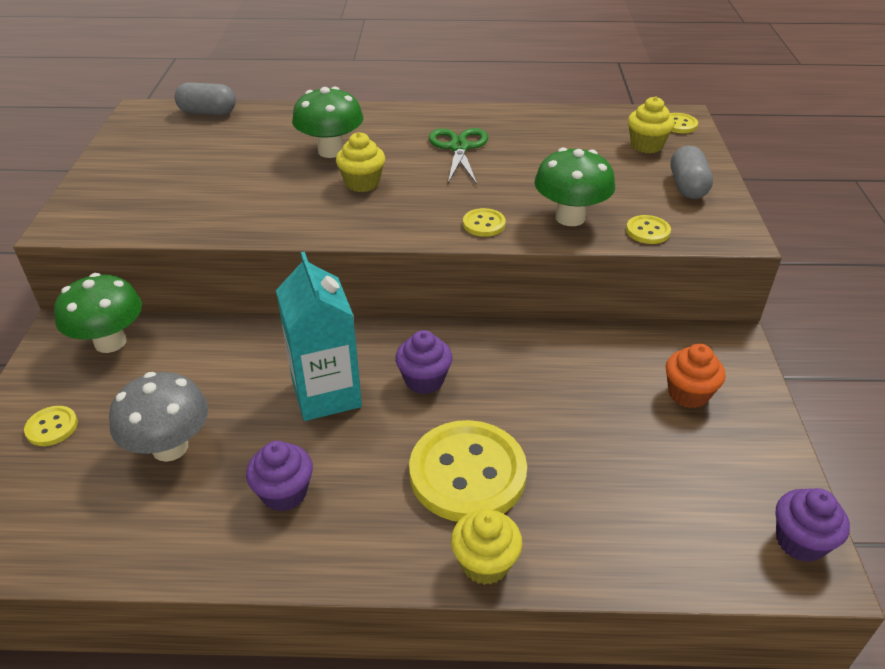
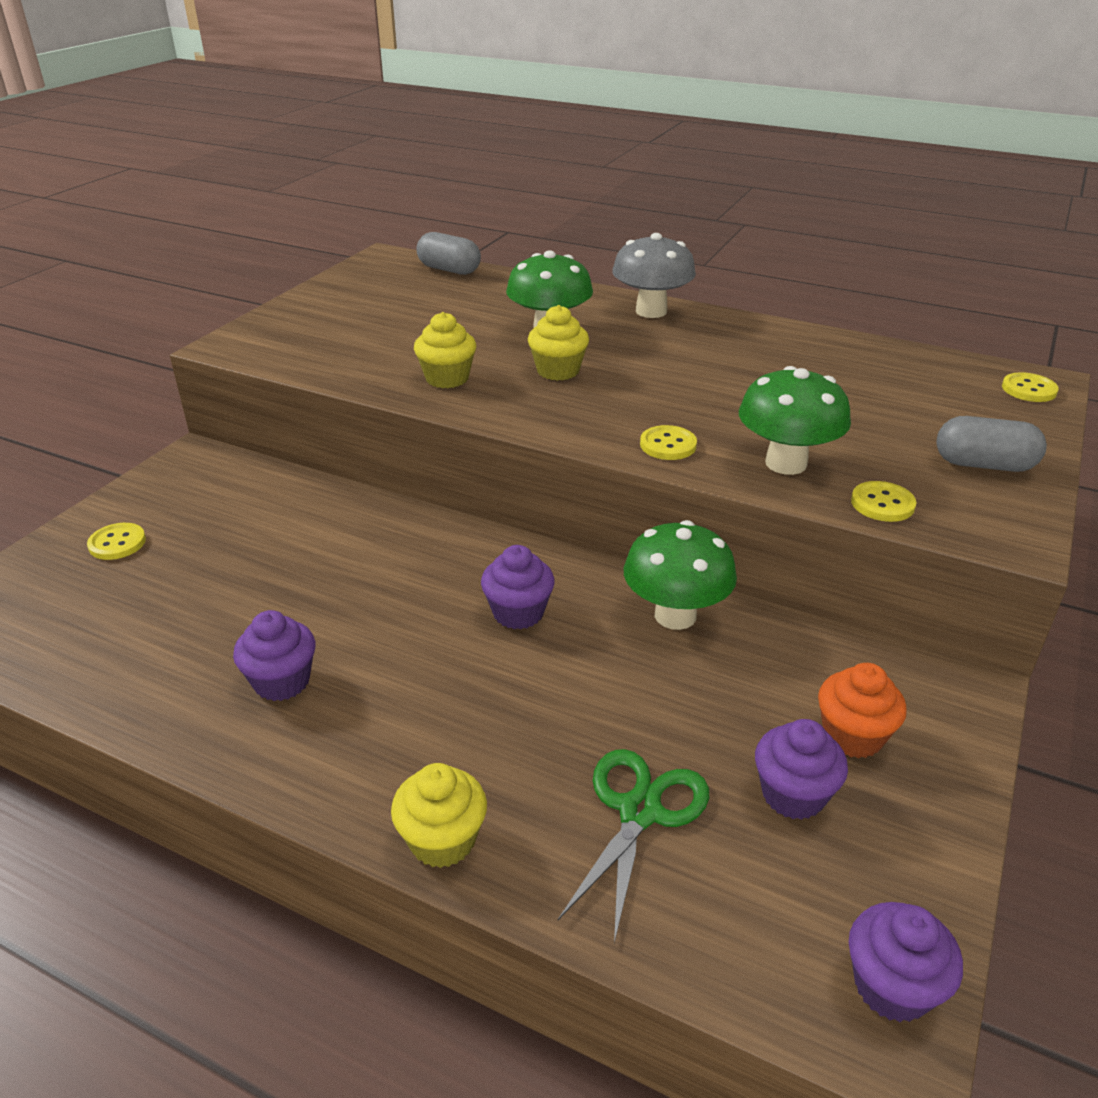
camera: 25 degrees right, 5 degrees down
green mushroom [54,273,142,353] -> green mushroom moved to [624,520,737,630]
grey mushroom [109,372,208,462] -> grey mushroom moved to [612,233,696,318]
turquoise carton [276,252,362,421] -> none
yellow button [409,420,527,522] -> none
green scissors [429,128,488,184] -> green scissors moved to [558,749,709,943]
yellow cupcake [628,96,675,153] -> yellow cupcake moved to [414,312,476,388]
grey capsule [671,146,713,199] -> grey capsule turned 75 degrees clockwise [936,416,1047,472]
none -> purple cupcake [755,719,848,820]

